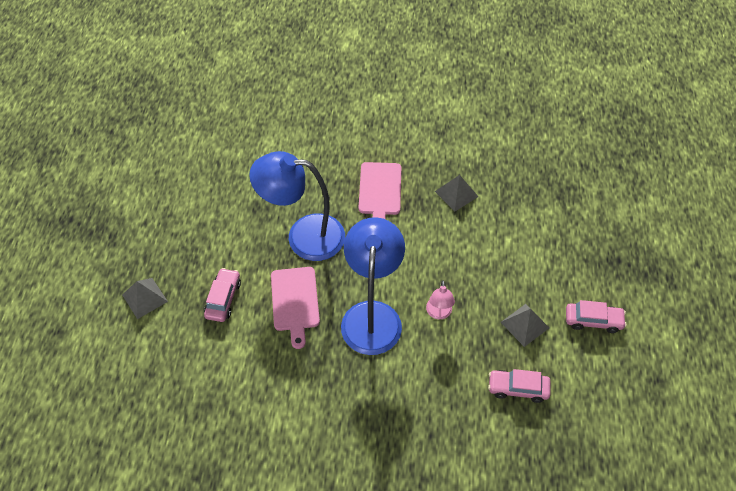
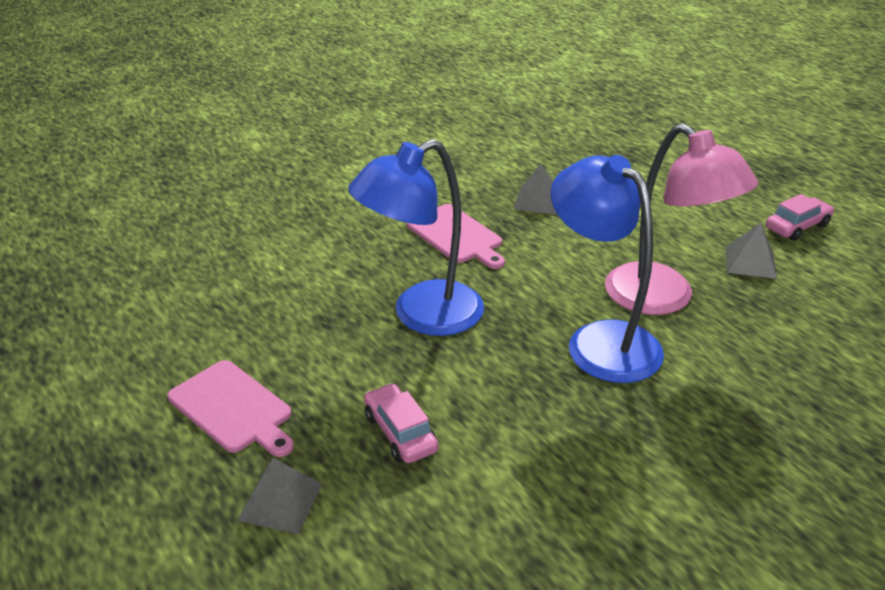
camera: 40 degrees left, 20 degrees down
pink cutting board [271,267,320,349] -> pink cutting board moved to [168,360,294,457]
pink lamp [426,280,455,319] -> pink lamp [605,123,758,315], size x2.31
pink car [488,369,551,403] -> none

